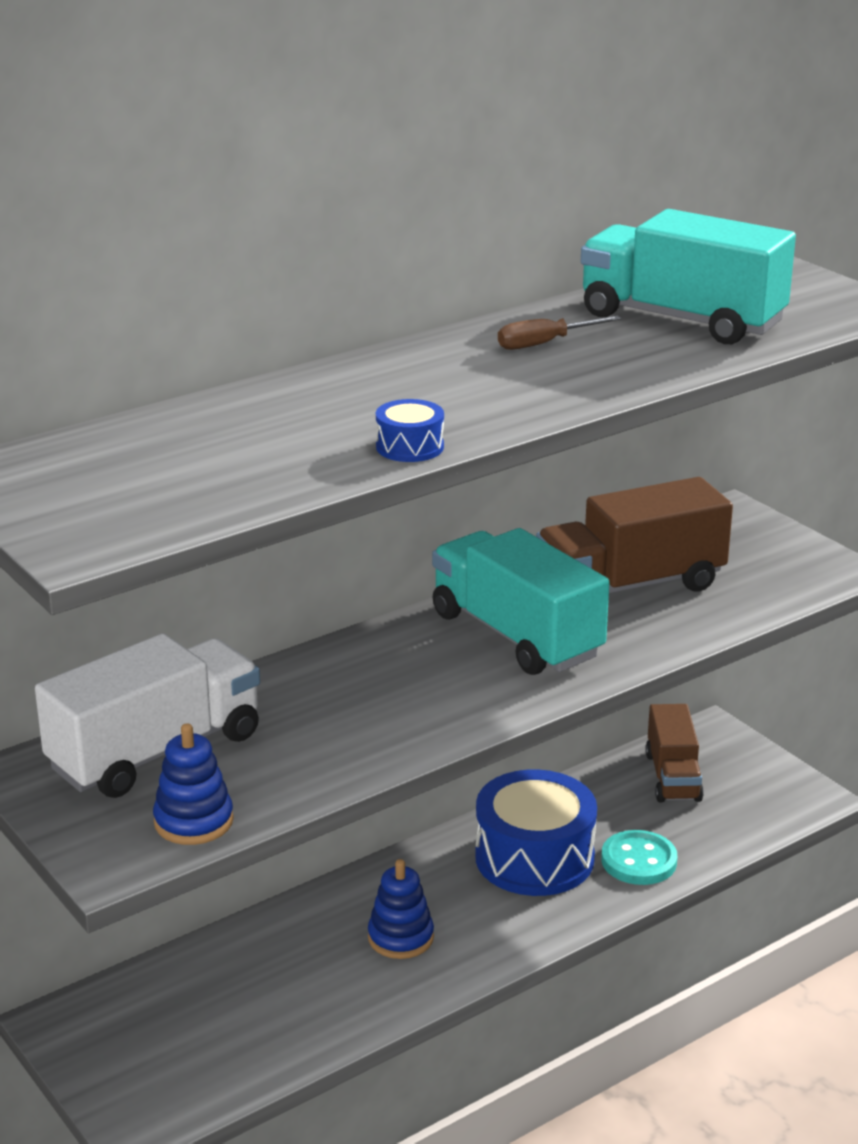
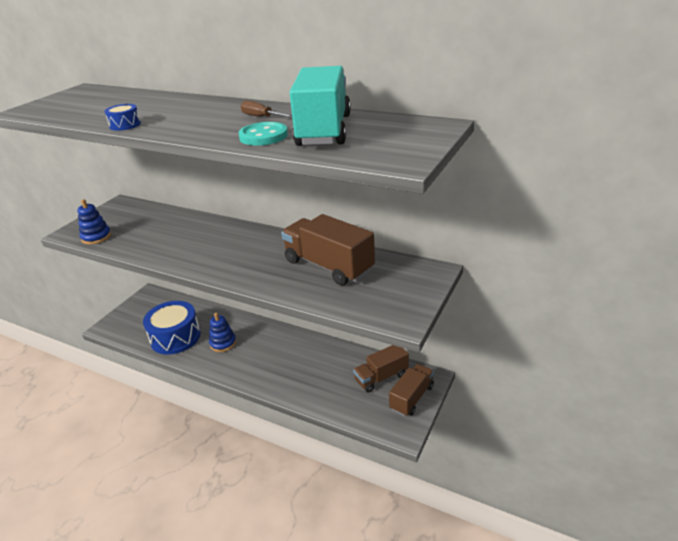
camera: 65 degrees right, 5 degrees up
white truck [35,634,260,798] -> none
turquoise truck [432,528,609,675] -> none
blue drum [475,770,597,896] -> blue drum moved to [143,301,201,354]
turquoise button [601,830,677,885] -> turquoise button moved to [239,122,288,146]
none -> brown truck [389,364,434,416]

